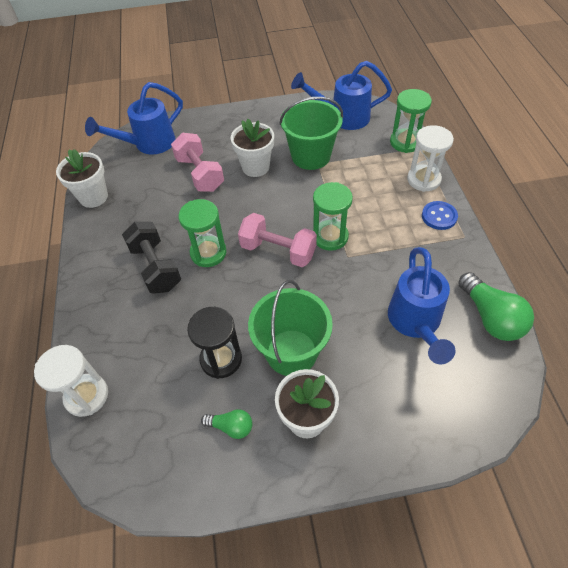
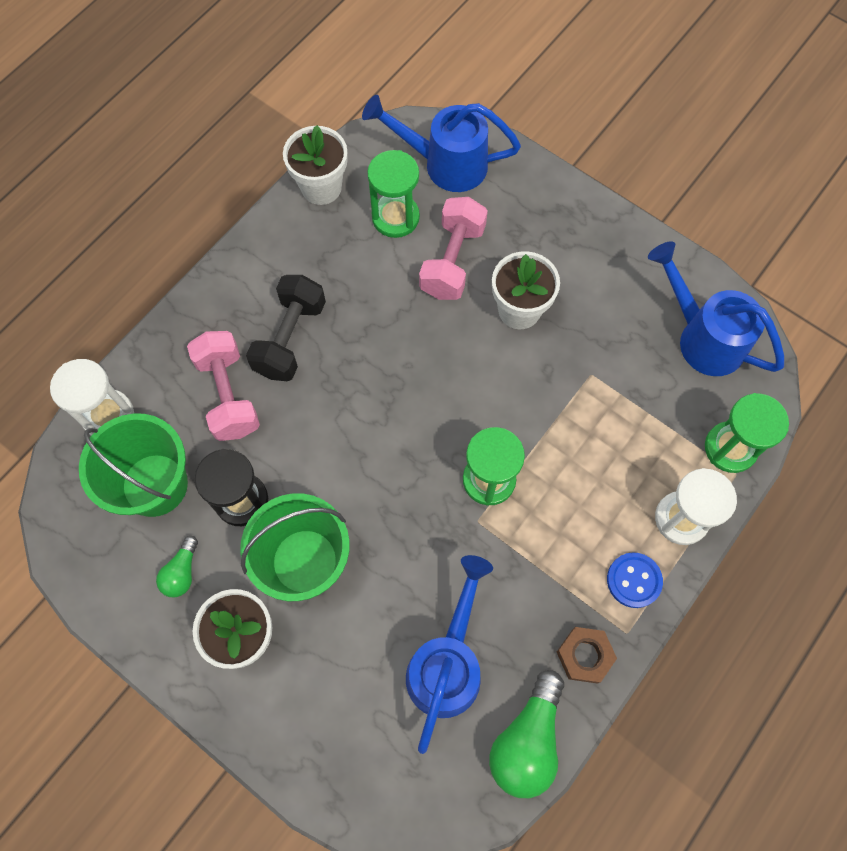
camera: 45 degrees right, 15 degrees up
green hourglass [178,199,227,267] -> green hourglass moved to [367,150,420,238]
green light bulb [201,409,252,439] -> green light bulb turned 45 degrees clockwise [156,536,198,597]
pink dumbbell [238,213,317,267] -> pink dumbbell moved to [187,331,260,441]
green bucket [279,97,343,170] -> green bucket moved to [79,413,188,517]
blue watering can [388,247,456,364] -> blue watering can turned 150 degrees clockwise [406,555,493,754]
none -> brown nut [557,627,617,684]

